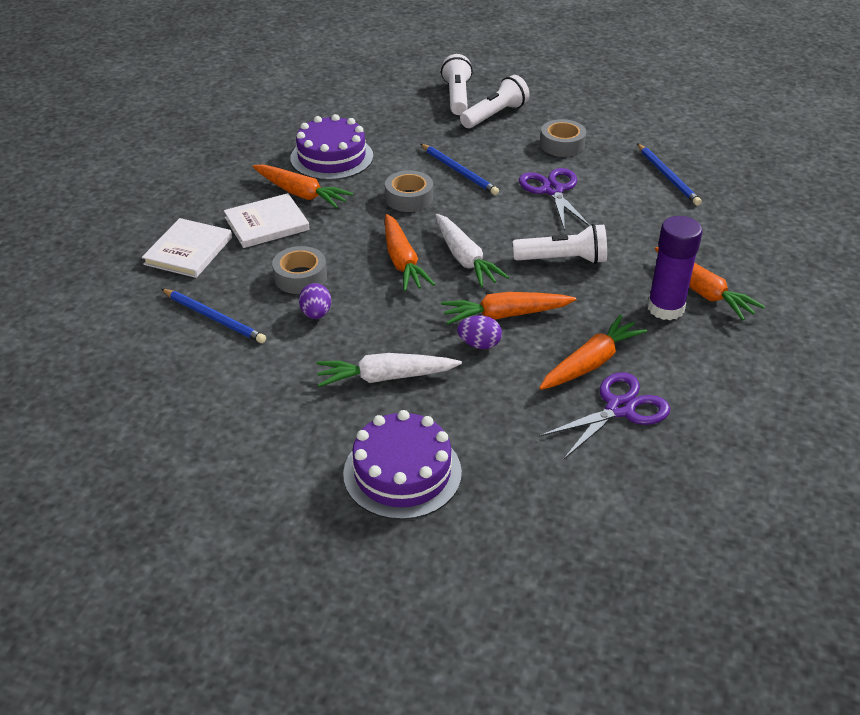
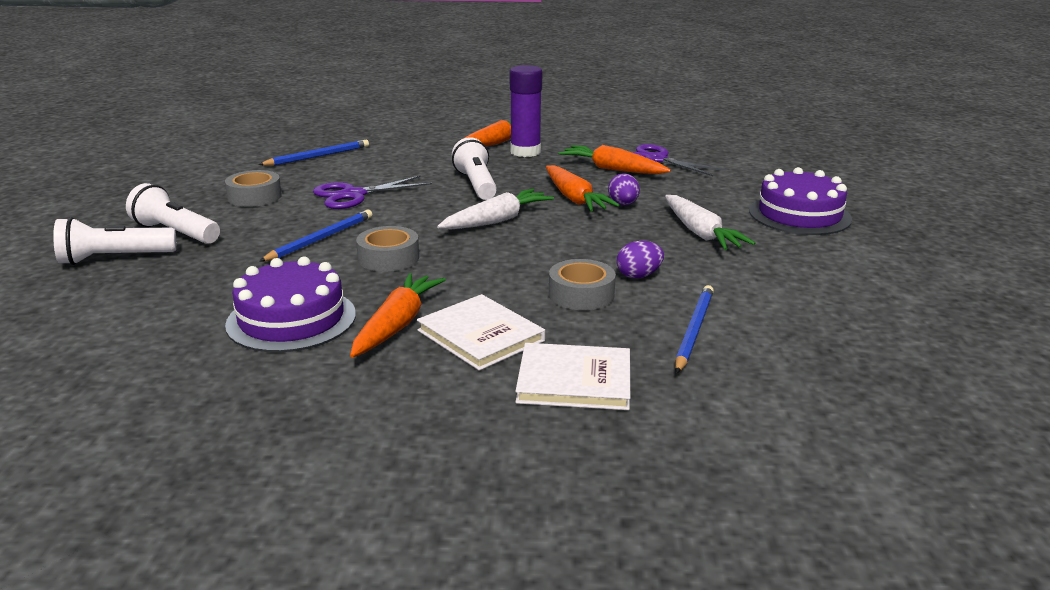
camera: 105 degrees left, 15 degrees down
orange carrot [385,214,435,291] -> none

